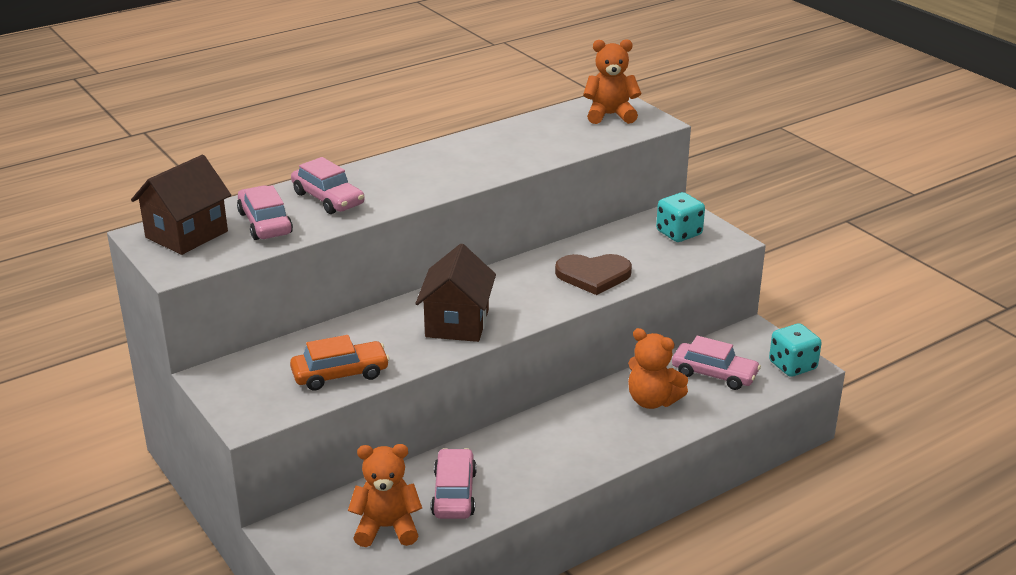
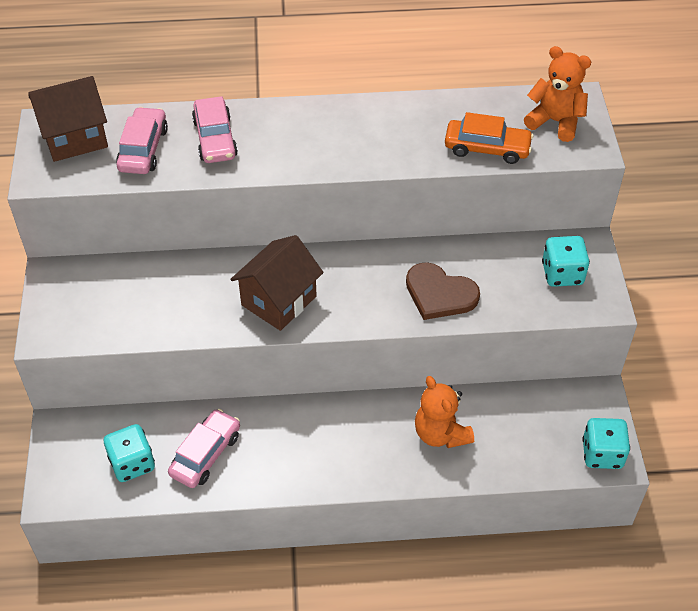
camera: 30 degrees right, 20 degrees up
orange car [290,335,390,391] -> orange car moved to [445,112,534,164]
orange teddy bear [348,444,422,547] -> turquoise dice [104,424,155,482]
pink car [672,336,761,390] -> none

